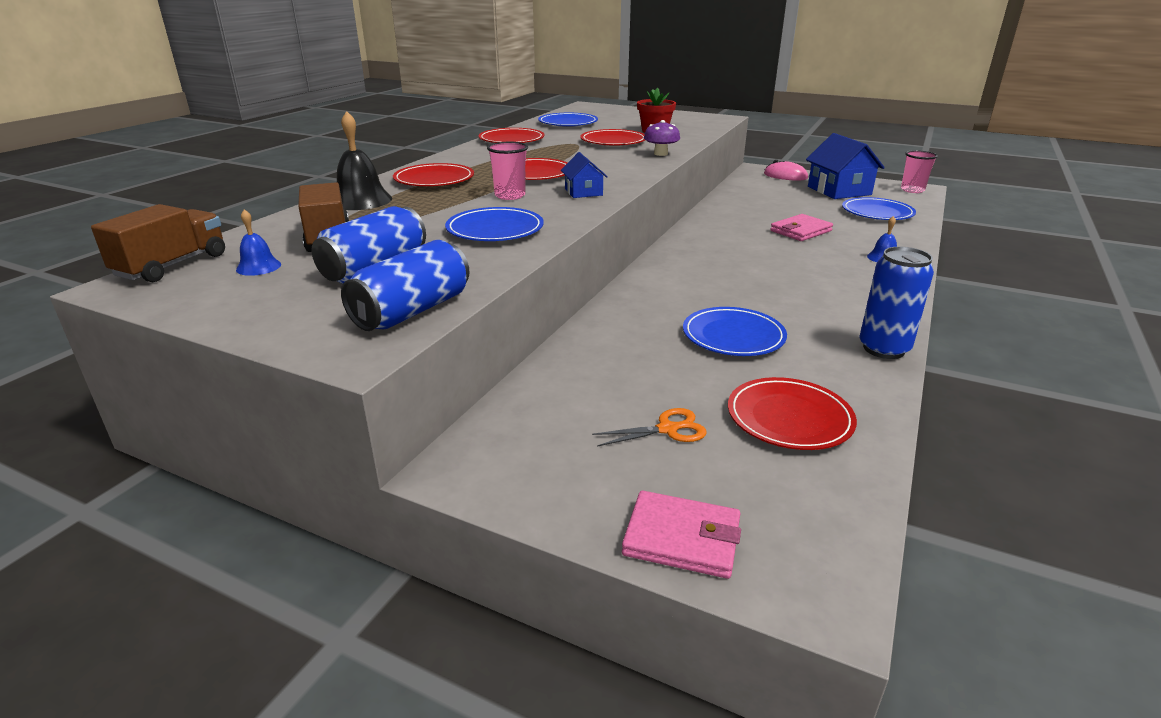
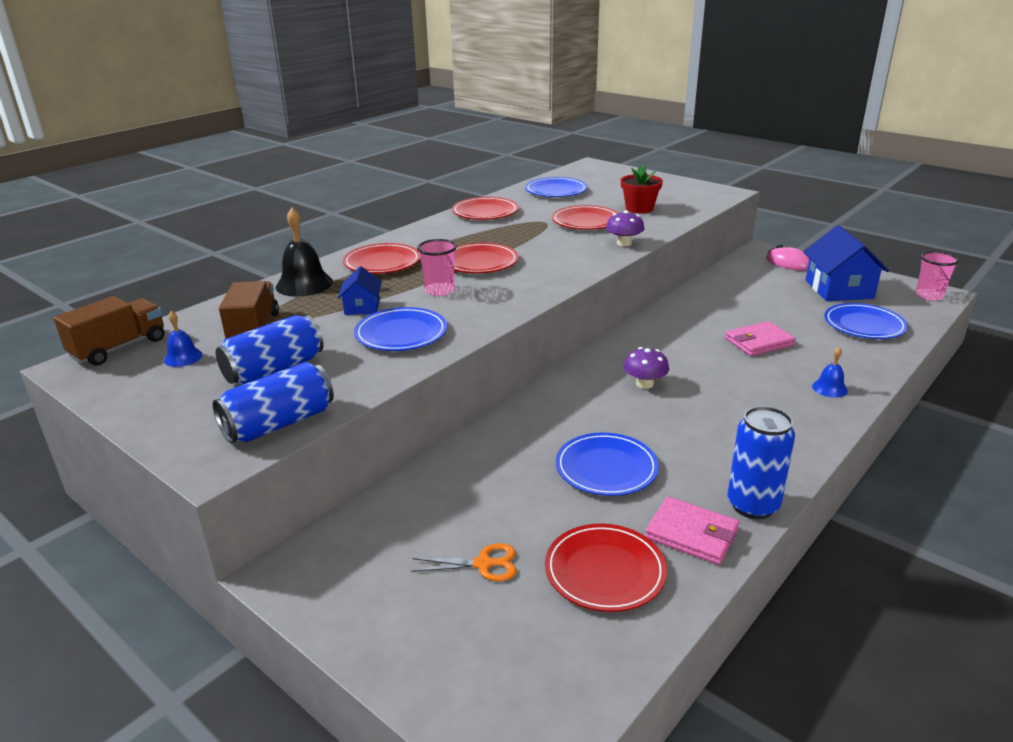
camera: 15 degrees right, 0 degrees up
blue house [561,152,608,198] -> blue house moved to [338,266,382,315]
pink wallet [622,491,741,579] -> pink wallet moved to [645,497,739,565]
none -> purple mushroom [623,347,669,389]

